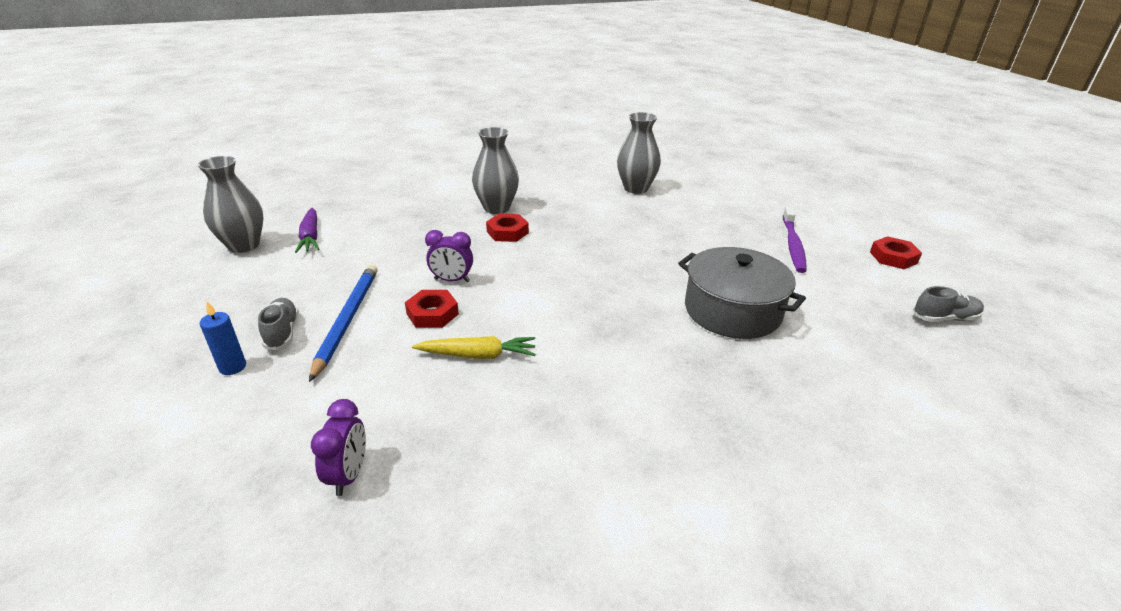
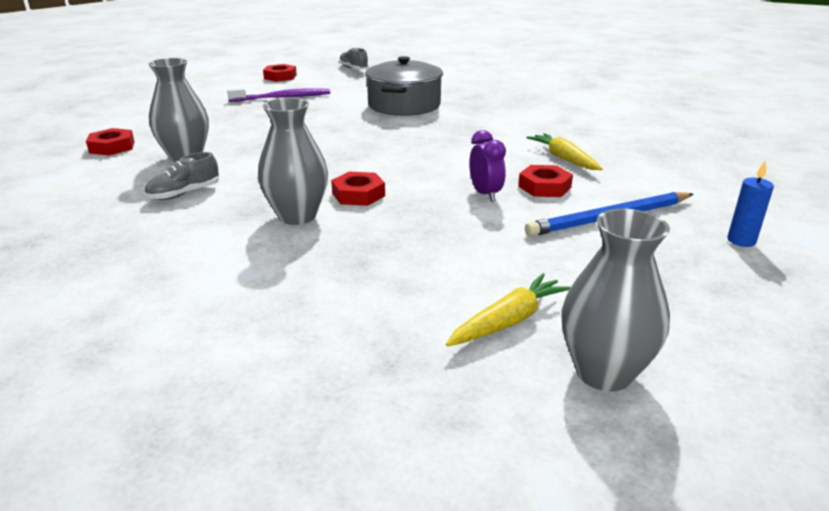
camera: 115 degrees left, 5 degrees down
grey shoe [258,298,299,350] -> grey shoe moved to [145,152,219,200]
purple carrot [295,208,320,253] -> yellow carrot [446,273,571,347]
purple clock [311,399,366,496] -> none
none -> red nut [86,128,135,156]

